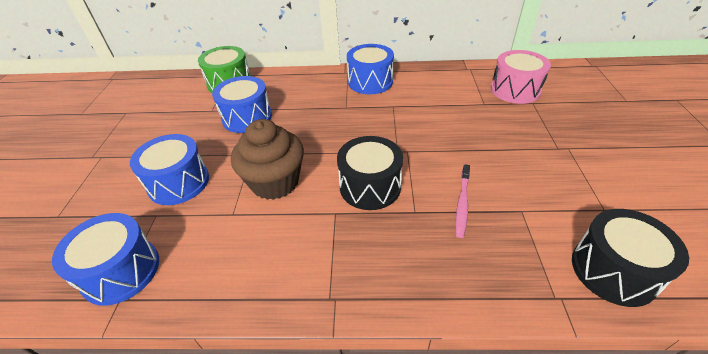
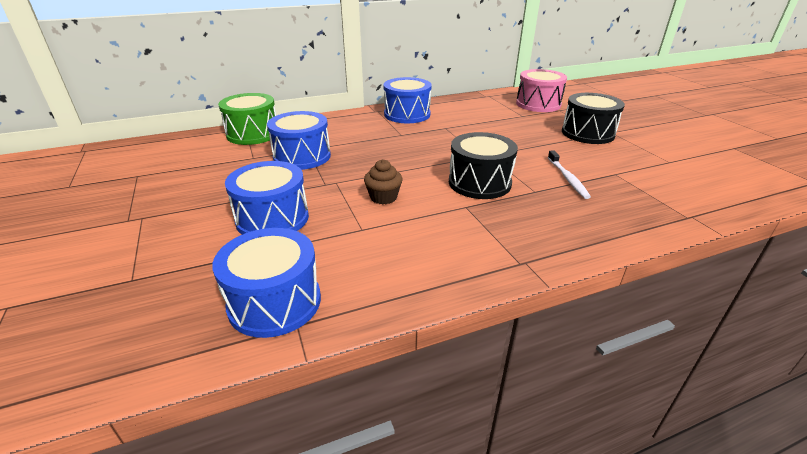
camera: 25 degrees left, 10 degrees down
brown cupcake [231,119,304,200] -> brown cupcake [364,159,402,205], size x0.51
pink toothbrush [456,164,470,238] -> white toothbrush [548,150,591,199]
black drum [572,209,689,307] -> black drum moved to [562,93,625,144]

